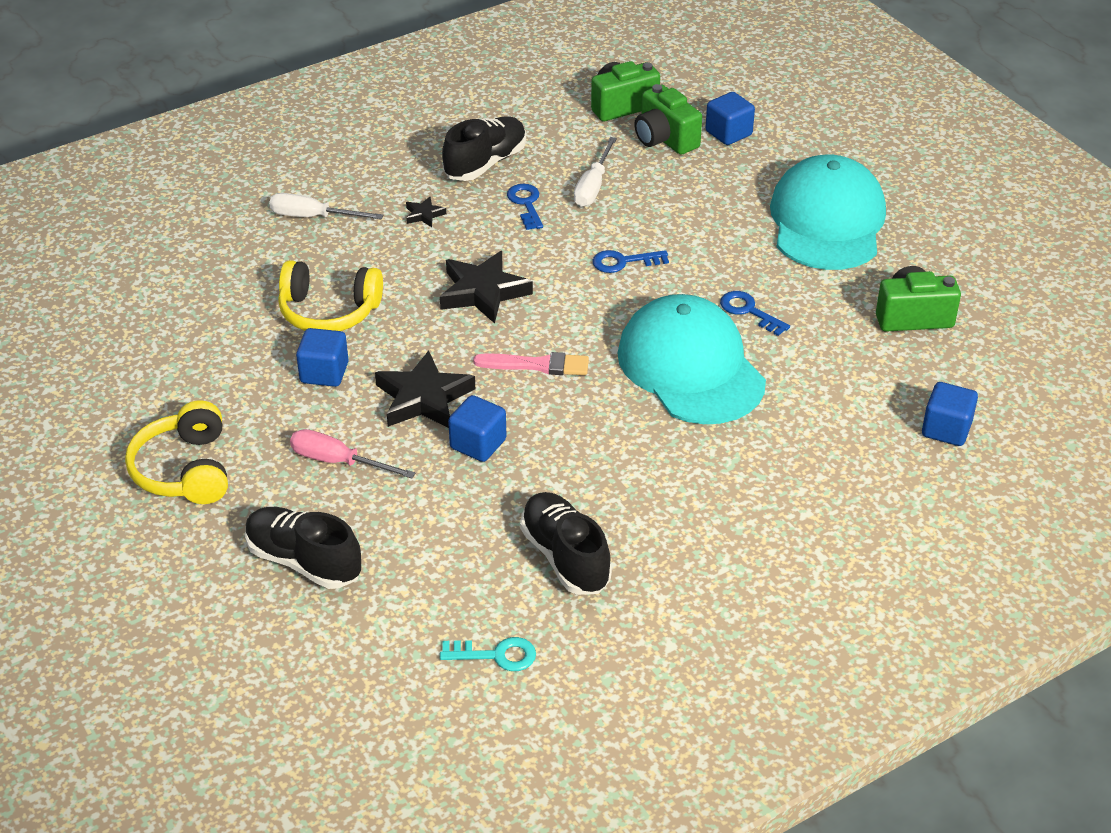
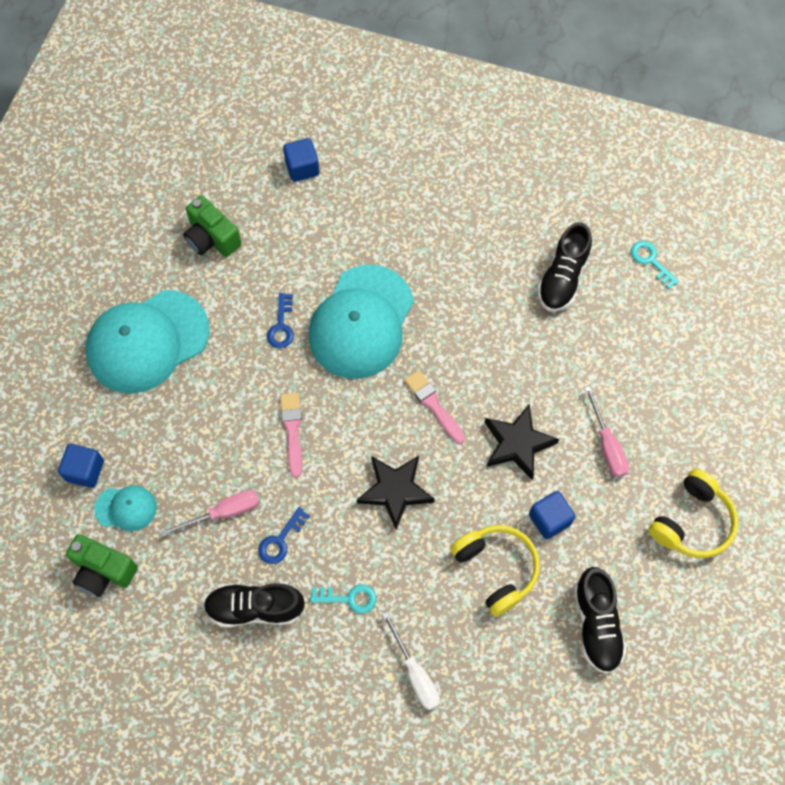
camera: 130 degrees left, 25 degrees up
black shoe [245,507,361,589] -> black shoe moved to [574,567,627,674]
black star [406,197,446,227] -> turquoise key [310,584,377,614]
blue cube [448,395,507,462] -> none
white screwdriver [574,137,617,207] -> pink screwdriver [162,490,260,536]
blue key [592,250,669,273] -> pink brush [280,392,302,478]
green camera [634,84,702,155] -> turquoise cap [94,486,157,531]

